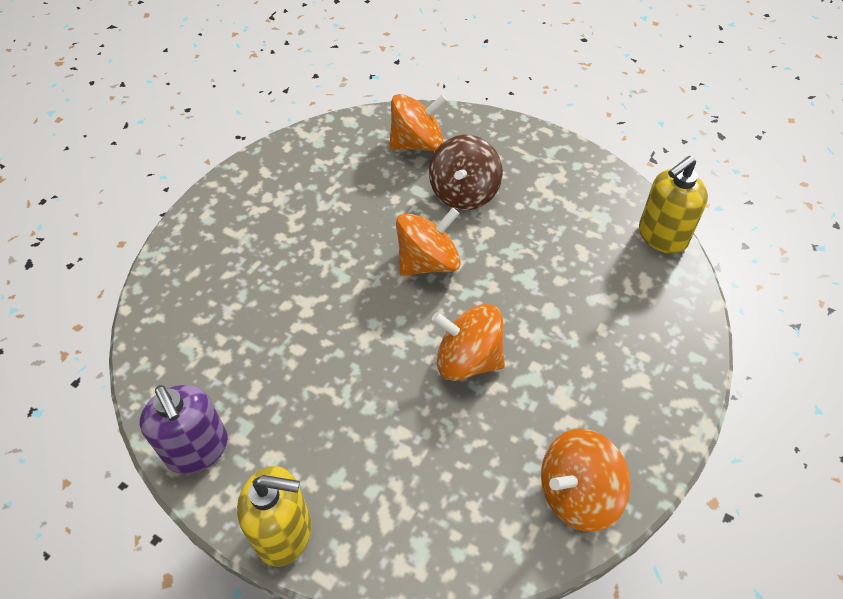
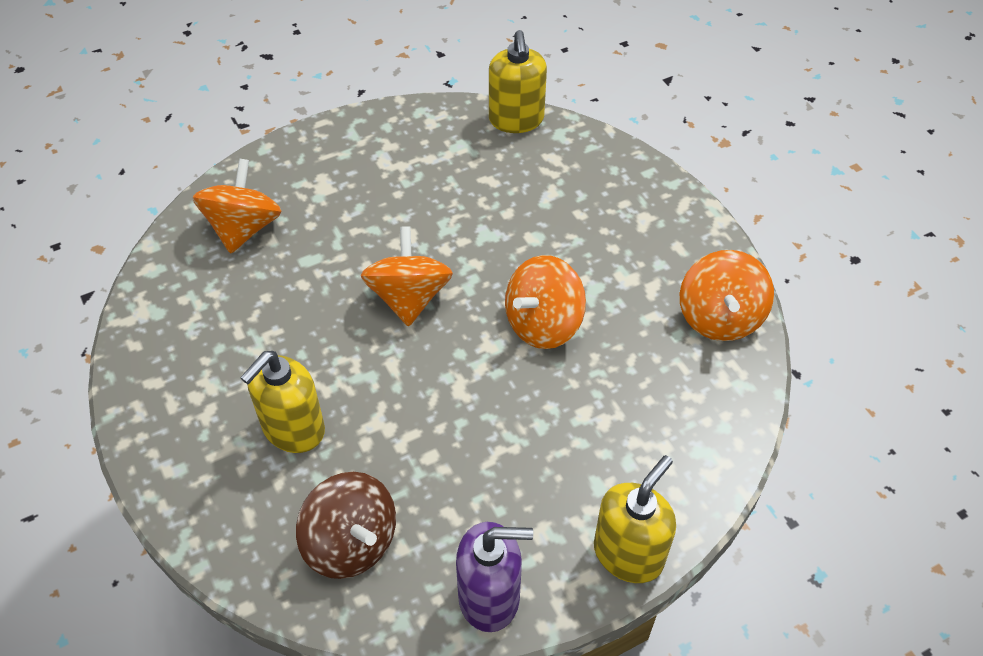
camera: 60 degrees left, 0 degrees up
brown spinning top [429,135,503,210] -> brown spinning top moved to [296,472,396,579]
none -> yellow soap dispenser [240,351,325,453]

